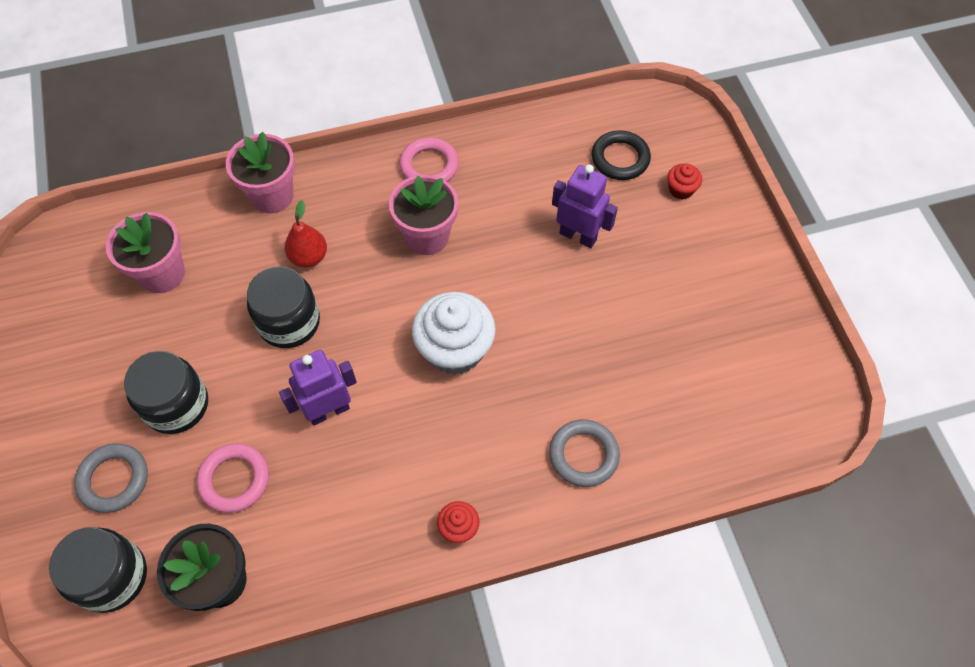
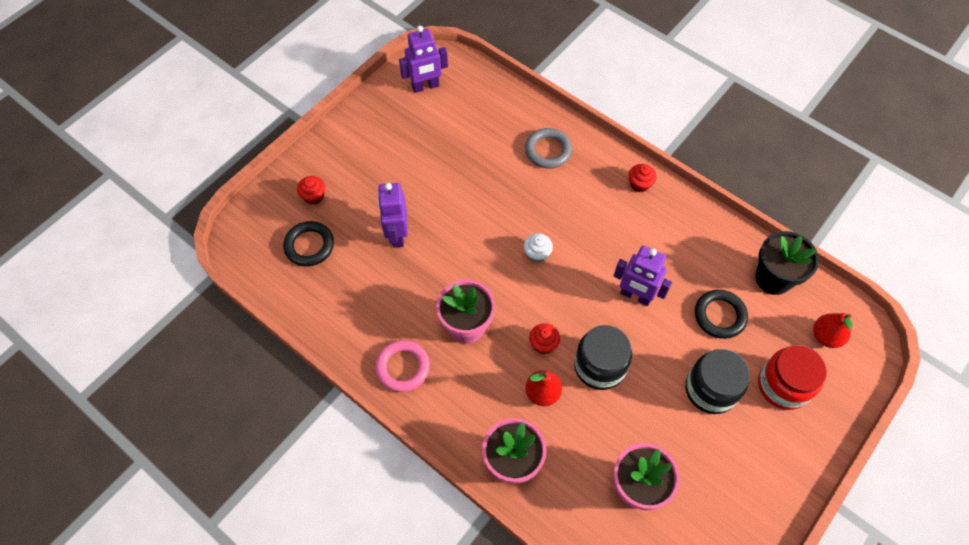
camera: 125 degrees left, 0 degrees up
black jar [49,527,147,613] -> red pear [813,313,853,348]
grey ring [74,444,148,513] -> red jar [758,345,827,410]
pink ring [197,444,269,513] -> black ring [695,290,748,339]
white cupcake [412,292,496,375] -> white cupcake [524,233,553,263], size x0.47
none -> purple robot [399,25,448,93]
none -> red cupcake [529,323,560,354]

